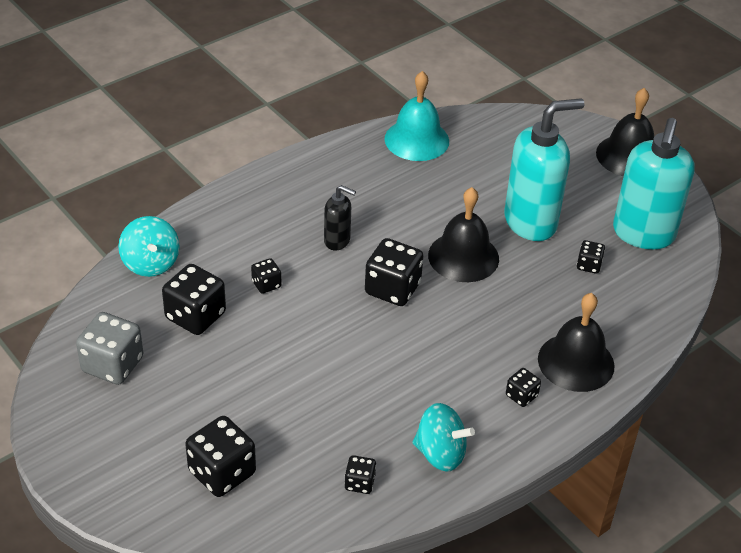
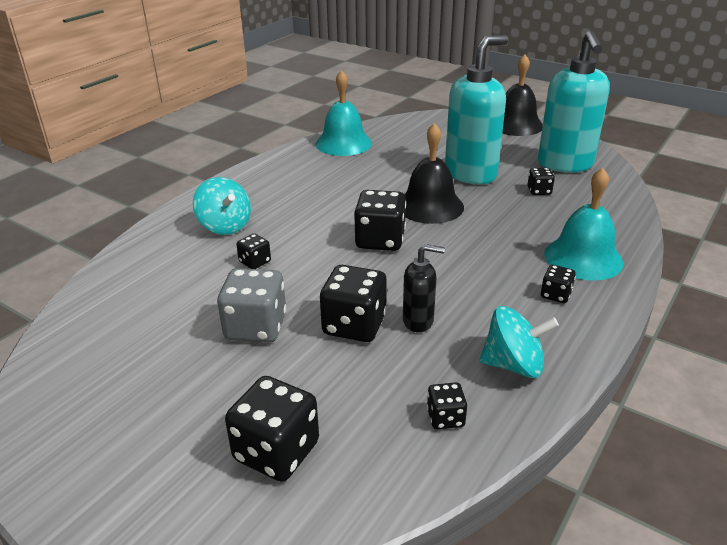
camera: 15 degrees left, 10 degrees down
grey dice [76,312,143,385] -> grey dice moved to [217,268,286,342]
turquoise spinning top [118,216,180,277] -> turquoise spinning top moved to [193,177,251,235]
black dice [162,264,226,335] -> black dice moved to [320,265,387,342]
black soap dispenser [324,185,356,250] -> black soap dispenser moved to [403,244,445,332]
black bell [538,293,615,392] -> turquoise bell [544,168,624,281]

